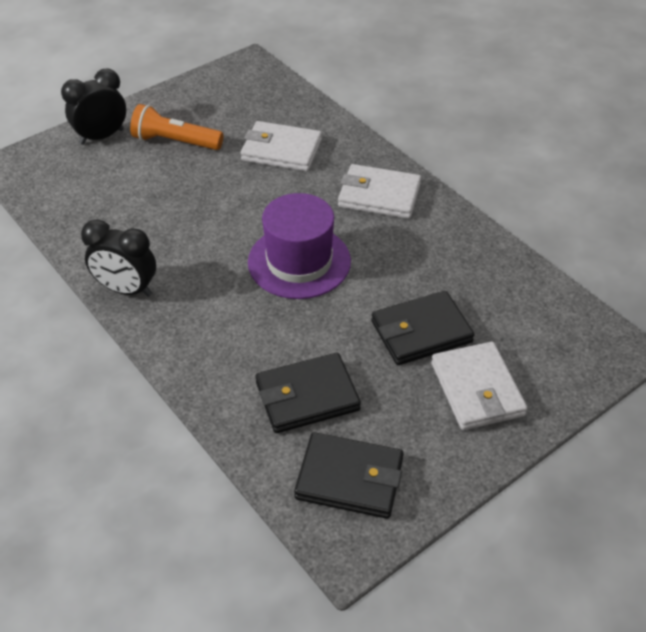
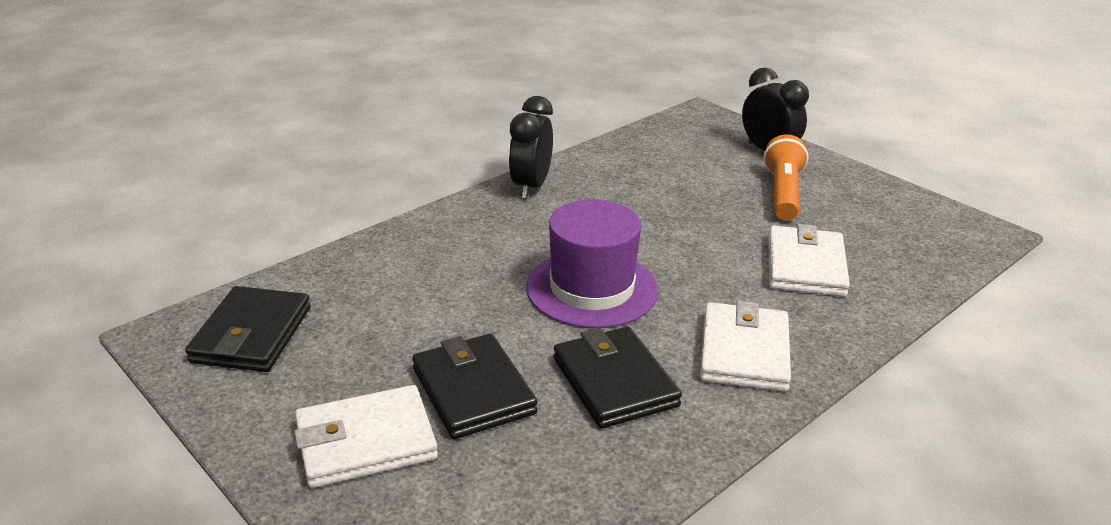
camera: 85 degrees right, 15 degrees down
black wallet [256,353,361,433] -> black wallet moved to [553,327,682,429]

